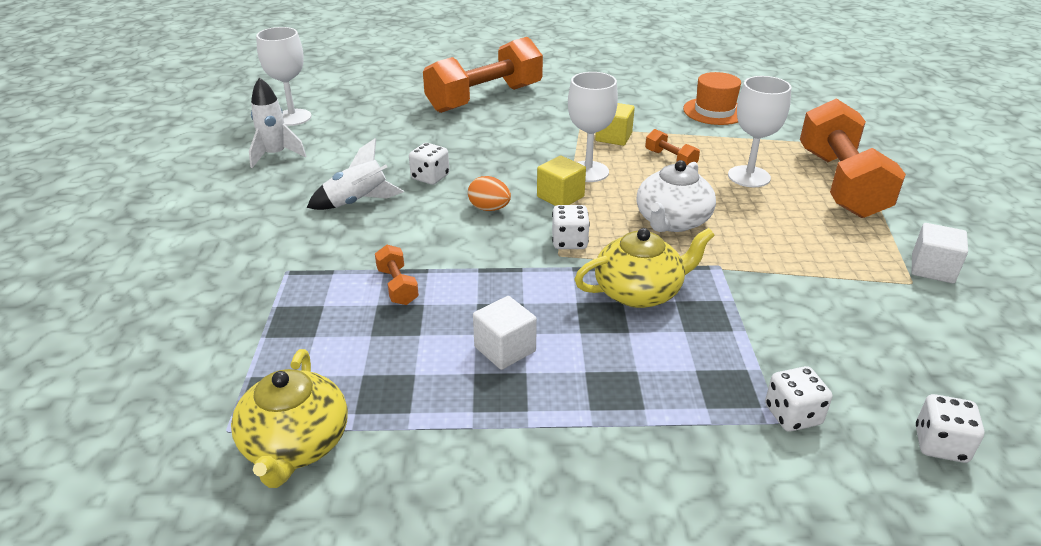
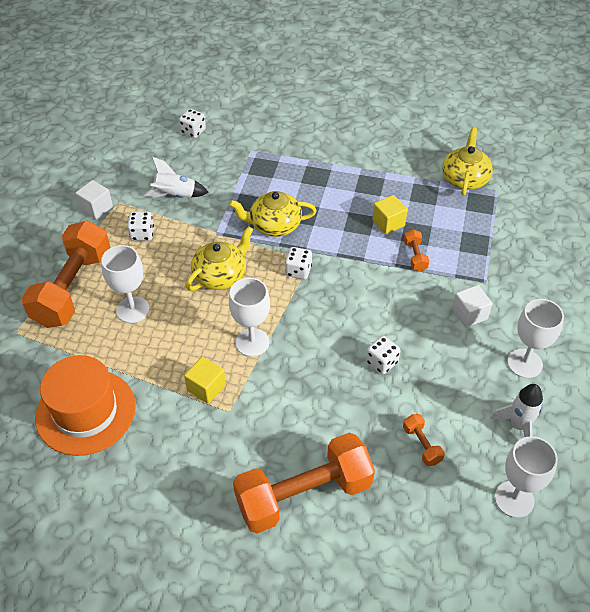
camera: 165 degrees left, 15 degrees up
white rocket [307,138,404,210] -> white rocket moved to [144,157,209,198]
orange egg [468,176,511,211] -> none
white cube [473,296,537,370] -> white cube moved to [452,285,492,327]
yellow cube [537,155,586,206] -> yellow cube moved to [372,195,408,234]
white teapot [637,160,716,232] -> yellow teapot [186,226,254,291]
orange dumbbell [645,129,700,165] -> orange dumbbell moved to [403,414,445,466]
orange hat [683,72,741,125] -> orange hat [35,355,136,456], size x1.58
white dice [765,366,832,432] -> white dice moved to [127,212,154,241]
none -> white goblet [507,299,564,378]

